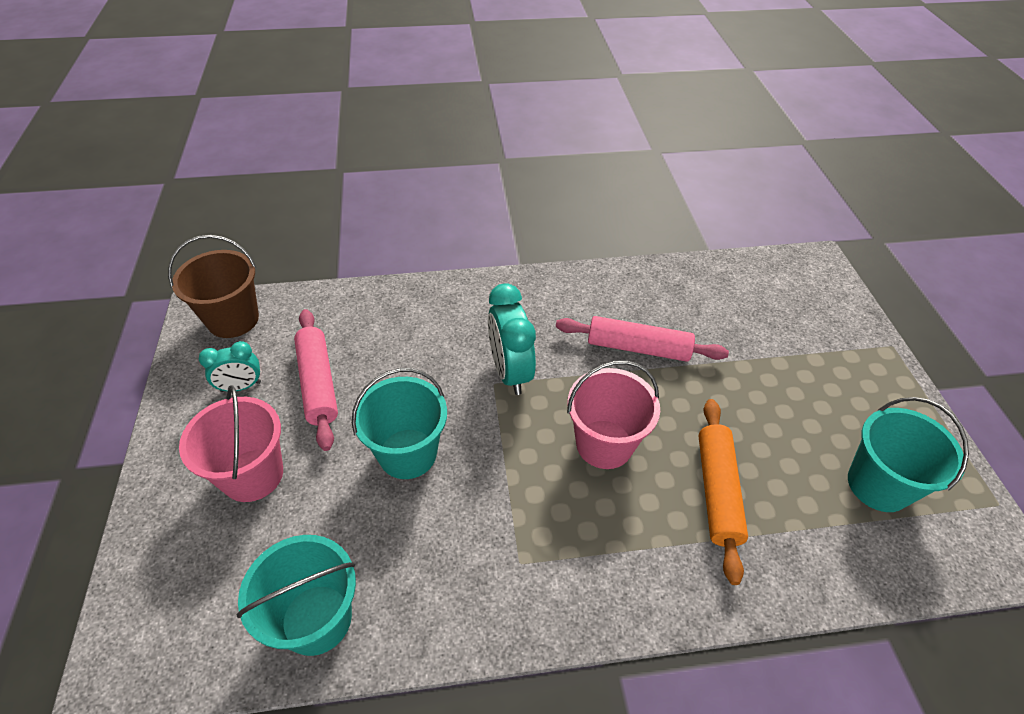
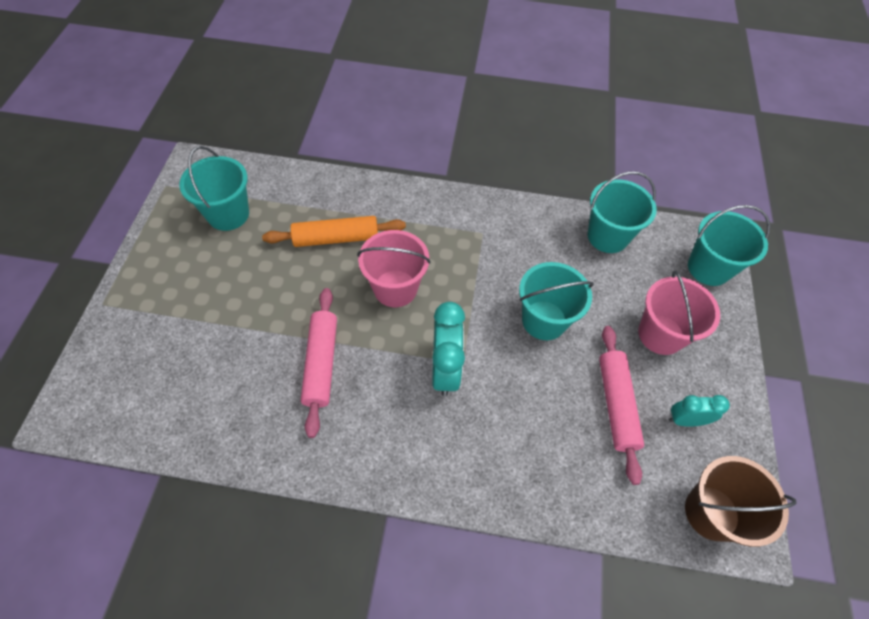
camera: 165 degrees left, 10 degrees up
pink rolling pin [556,316,729,362] -> pink rolling pin turned 60 degrees clockwise [301,288,337,438]
orange rolling pin [699,399,748,585] -> orange rolling pin turned 60 degrees clockwise [262,216,406,247]
none -> turquoise bucket [688,205,770,286]

